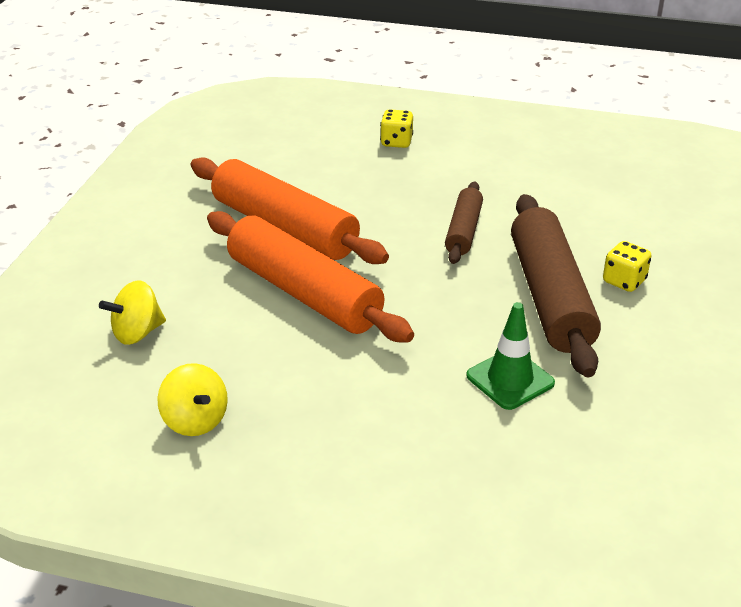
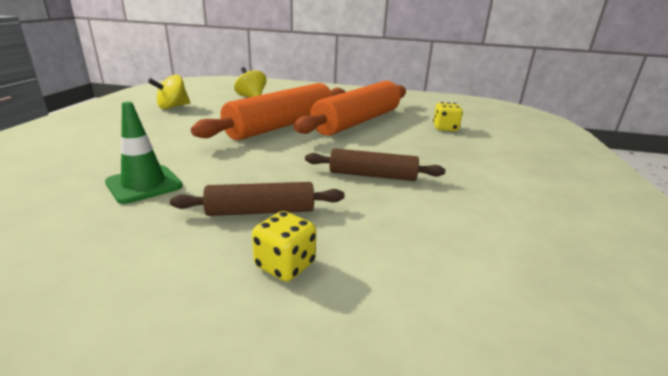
camera: 85 degrees right, 10 degrees down
yellow dice [380,109,413,148] -> yellow dice moved to [433,102,463,131]
brown rolling pin [511,194,601,378] -> brown rolling pin [170,182,345,216], size x0.54

